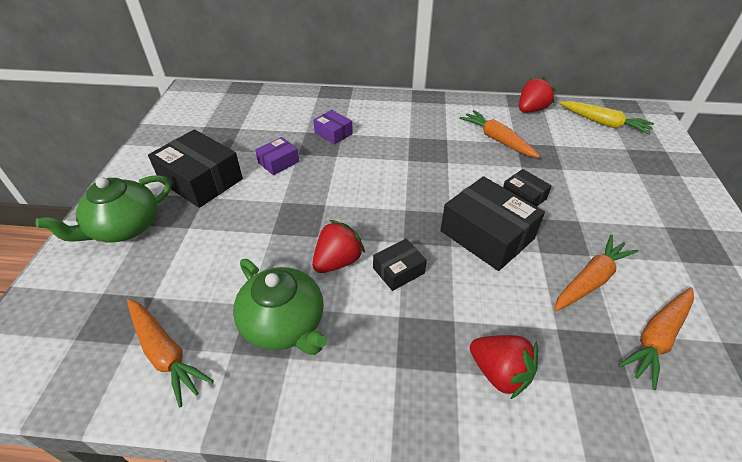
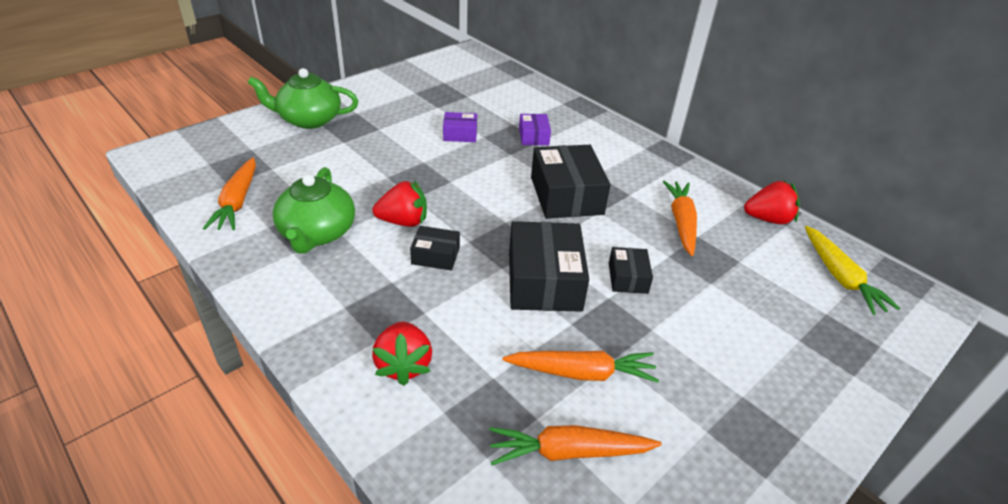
camera: 40 degrees right, 5 degrees down
black box [148,129,243,208] -> black box moved to [531,145,611,219]

